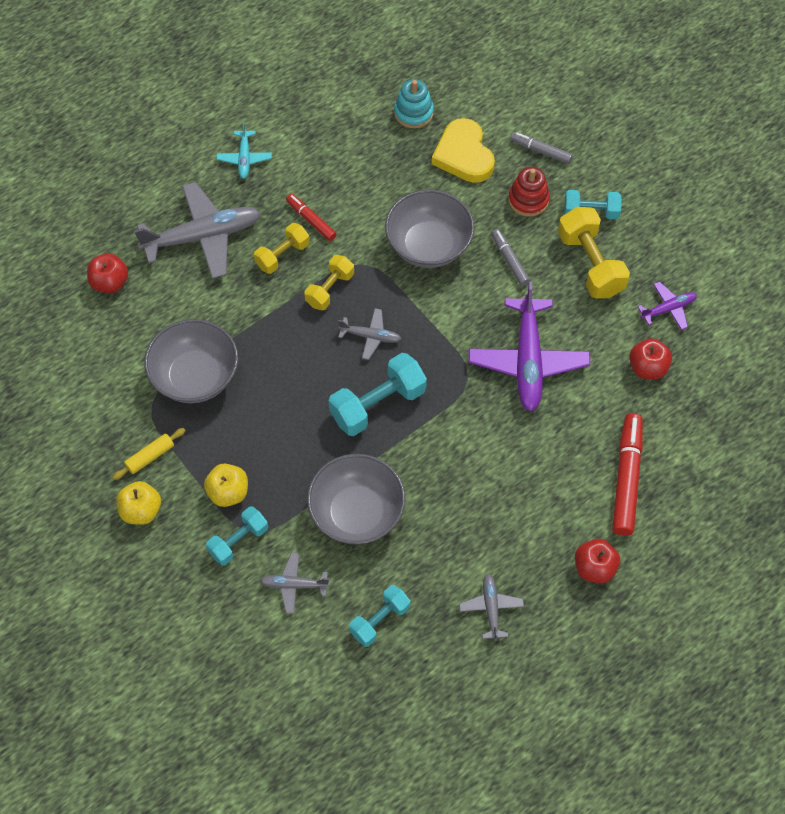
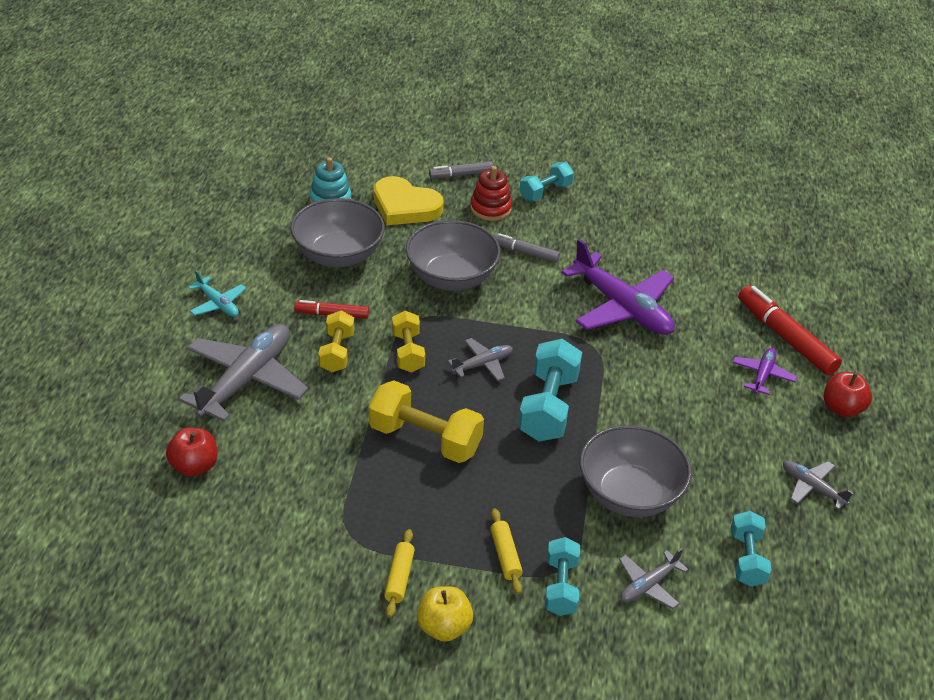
camera: 45 degrees left, 20 degrees down
grey bowl [144,319,238,403] -> grey bowl moved to [291,198,385,267]
yellow apple [204,464,248,507] -> yellow rolling pin [490,508,523,594]
yellow dumbbell [558,207,630,298] -> yellow dumbbell moved to [369,380,484,463]
red apple [629,338,672,379] -> none
purple plane [638,282,697,330] -> purple plane moved to [732,347,797,395]

